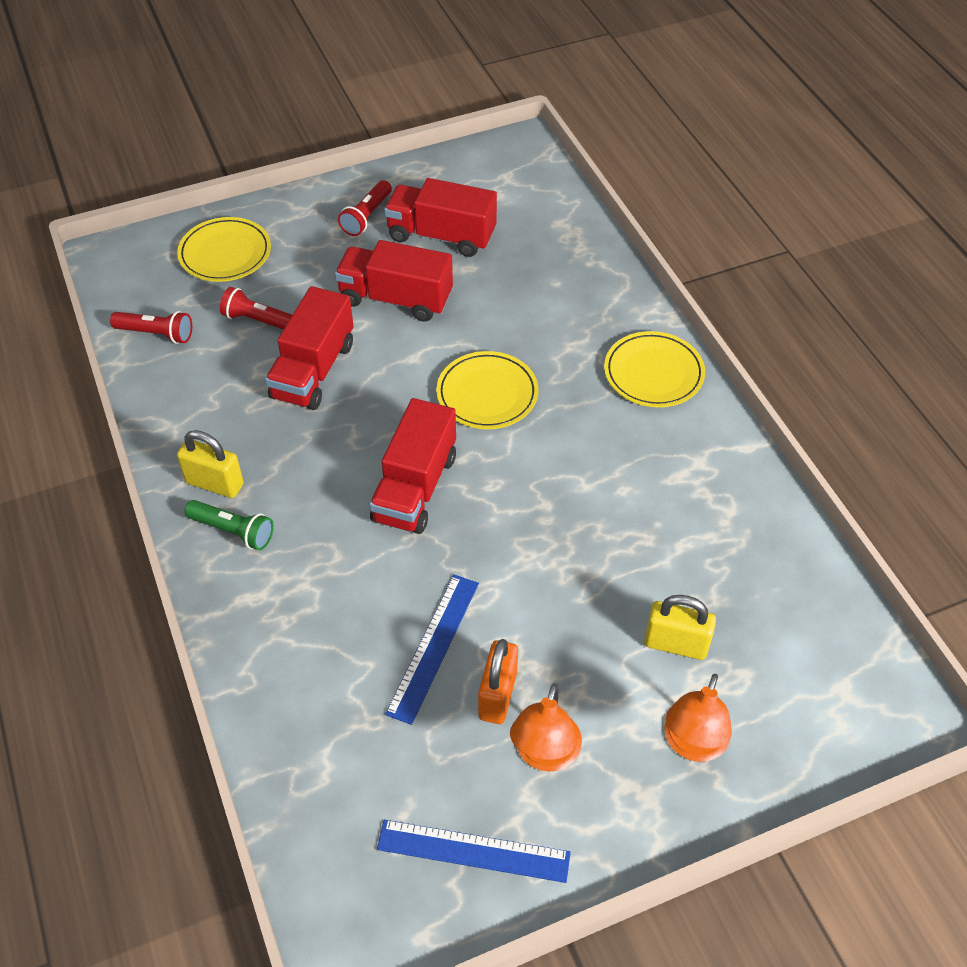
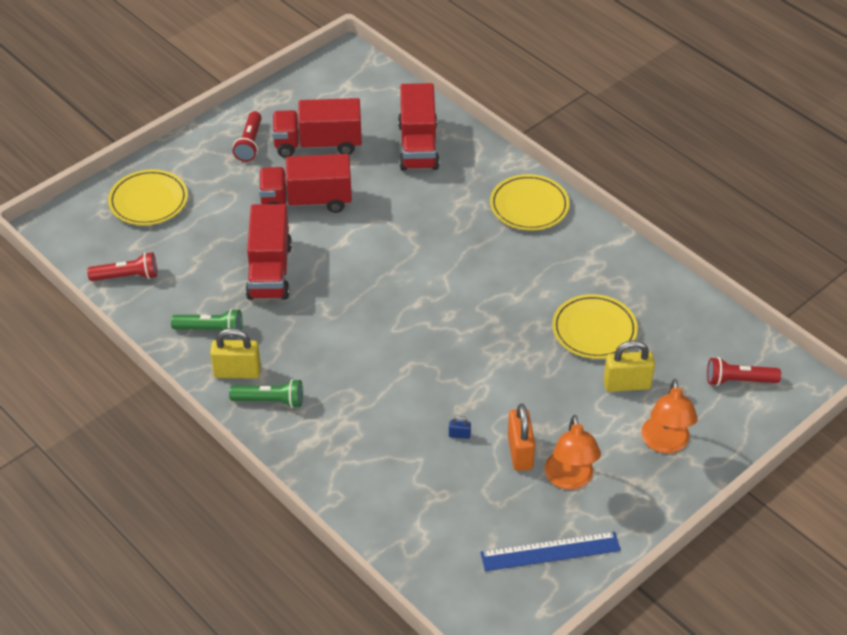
camera: 20 degrees left, 5 degrees down
red flashlight [220,287,292,330] -> red flashlight moved to [707,357,781,386]
red truck [369,398,456,534] -> red truck moved to [398,83,439,171]
blue ruler [385,574,479,725] -> blue padlock [449,416,471,439]
yellow plate [436,351,538,429] -> yellow plate moved to [552,294,638,359]
none -> green flashlight [171,309,242,337]

